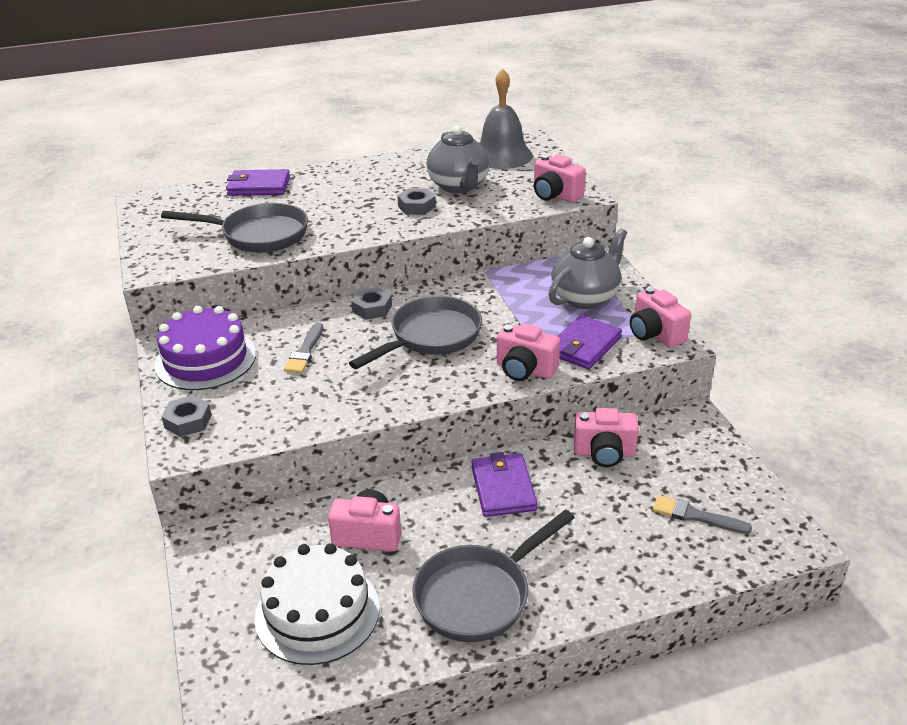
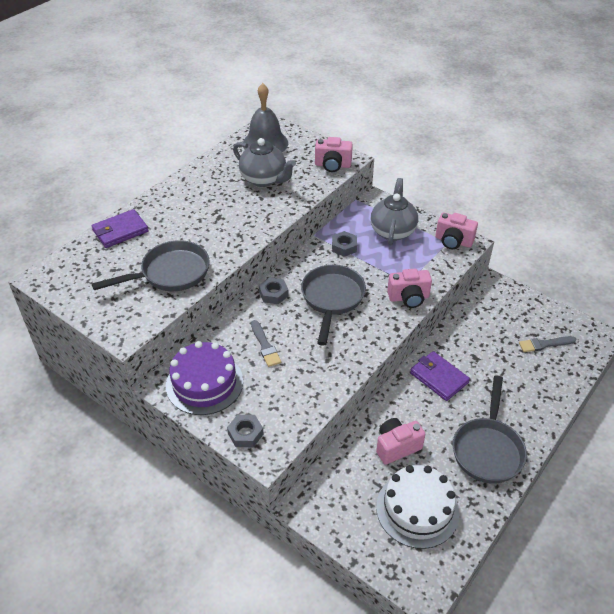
camera: 35 degrees left, 10 degrees up
grey nut [397,188,436,215] -> grey nut moved to [332,231,357,257]
purple wallet [557,315,622,369] -> none
pink camera [574,408,639,467] -> none

